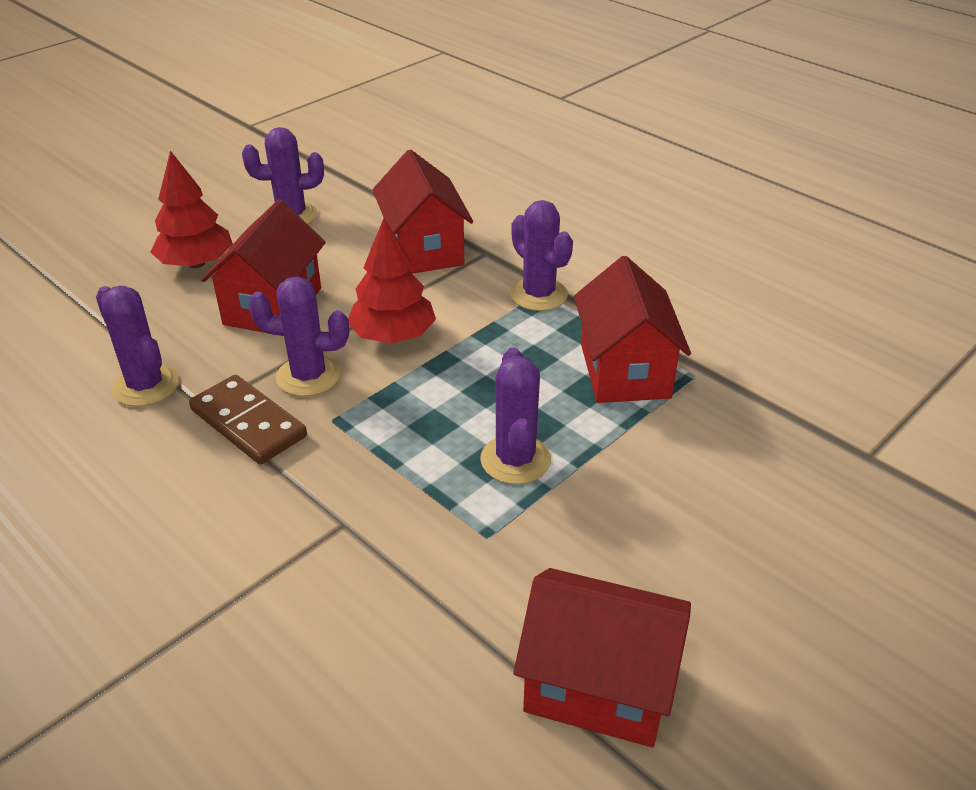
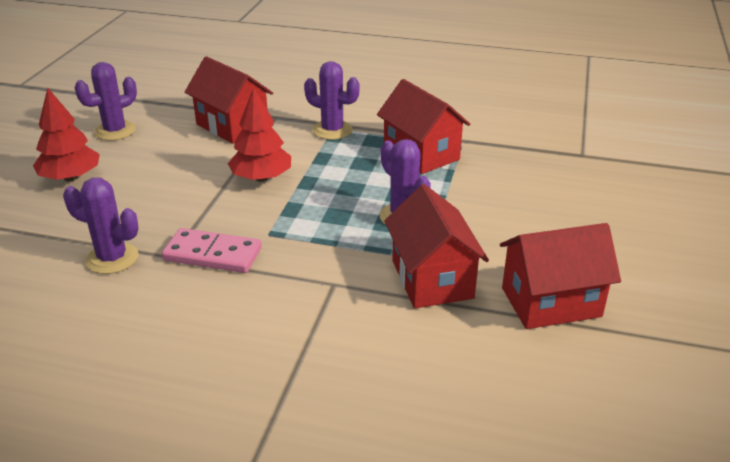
camera: 30 degrees left, 5 degrees down
brown domino [189,375,307,465] -> pink domino [162,228,262,273]
red house [201,200,326,336] -> red house moved to [384,184,489,309]
purple cactus [248,277,349,396] -> none

